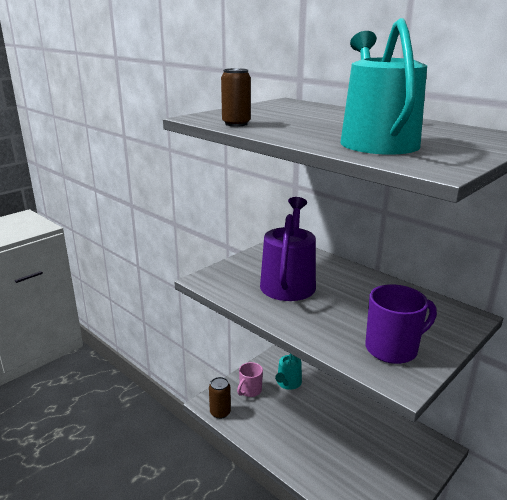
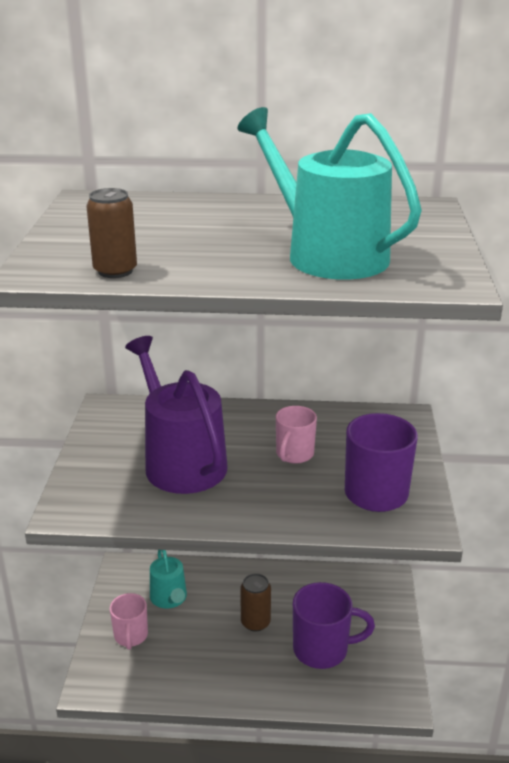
camera: 40 degrees left, 5 degrees up
brown can [209,377,231,419] -> brown can moved to [240,573,271,631]
none -> pink mug [276,406,317,464]
none -> purple mug [293,582,375,669]

